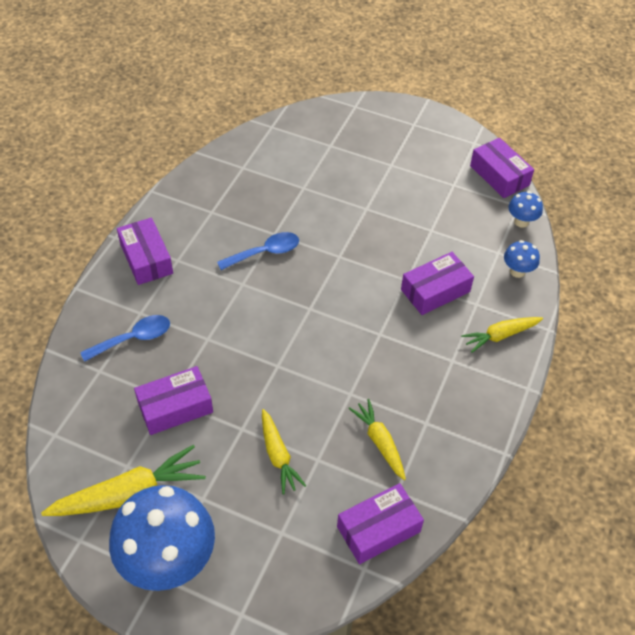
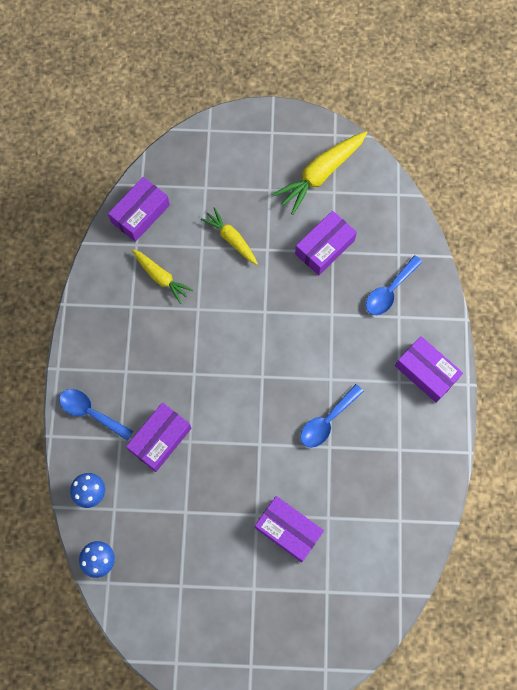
camera: 160 degrees right, 20 degrees up
blue mushroom [109,485,215,591] -> none
yellow carrot [461,317,543,353] -> blue spoon [59,389,133,441]
purple box [470,138,534,198] -> purple box moved to [255,496,324,562]

